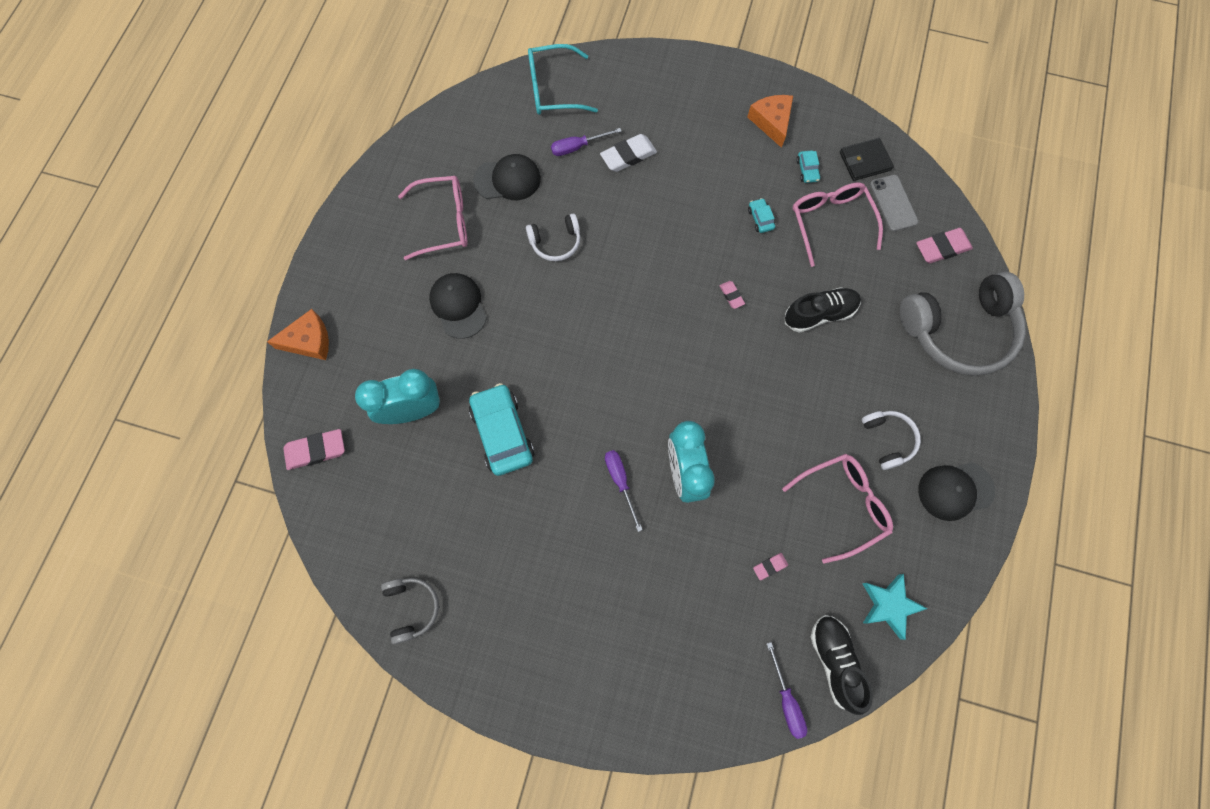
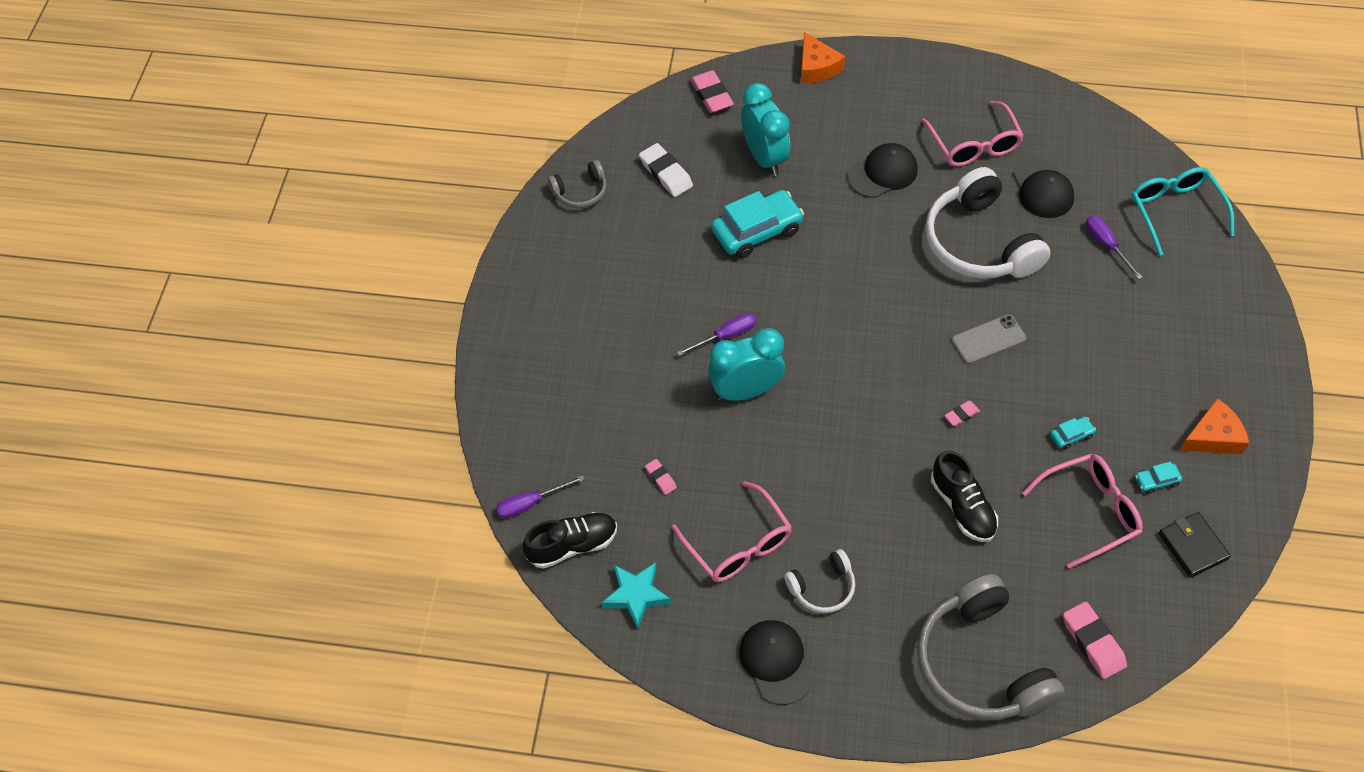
camera: 85 degrees right, 15 degrees down
white headphones [526,214,580,261] -> white headphones [925,167,1050,278], size x2.04
white eraser [600,134,657,172] -> white eraser moved to [639,143,693,197]
grey phone [870,175,918,231] -> grey phone moved to [952,314,1026,364]

